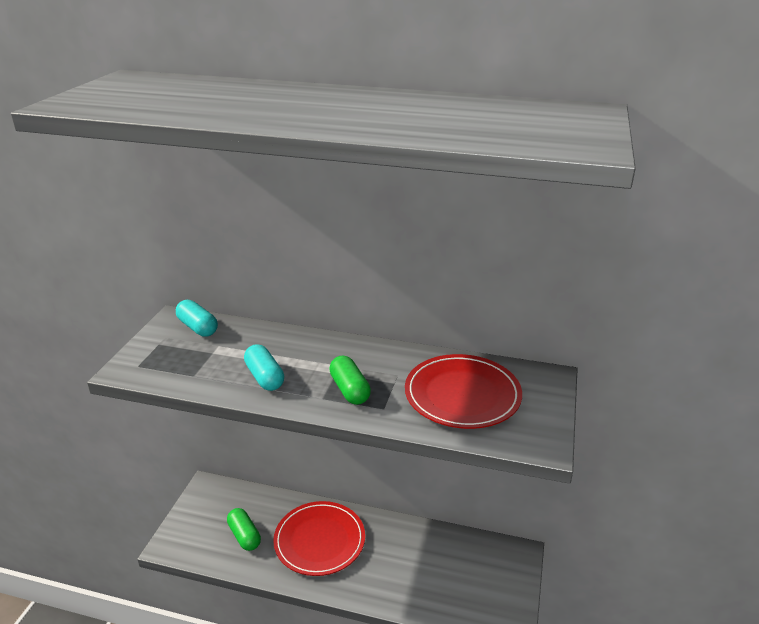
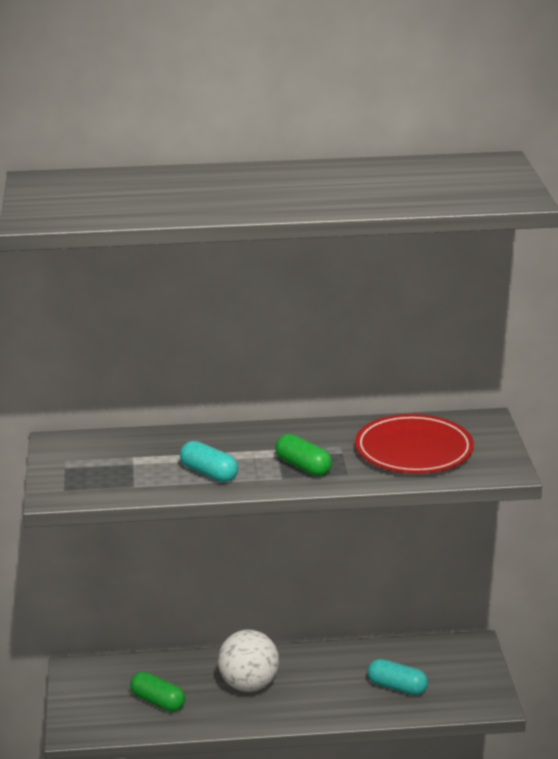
camera: 20 degrees left, 5 degrees down
turquoise capsule [176,300,218,337] -> turquoise capsule moved to [368,659,428,695]
red plate [273,501,365,576] -> white ball [218,630,279,692]

